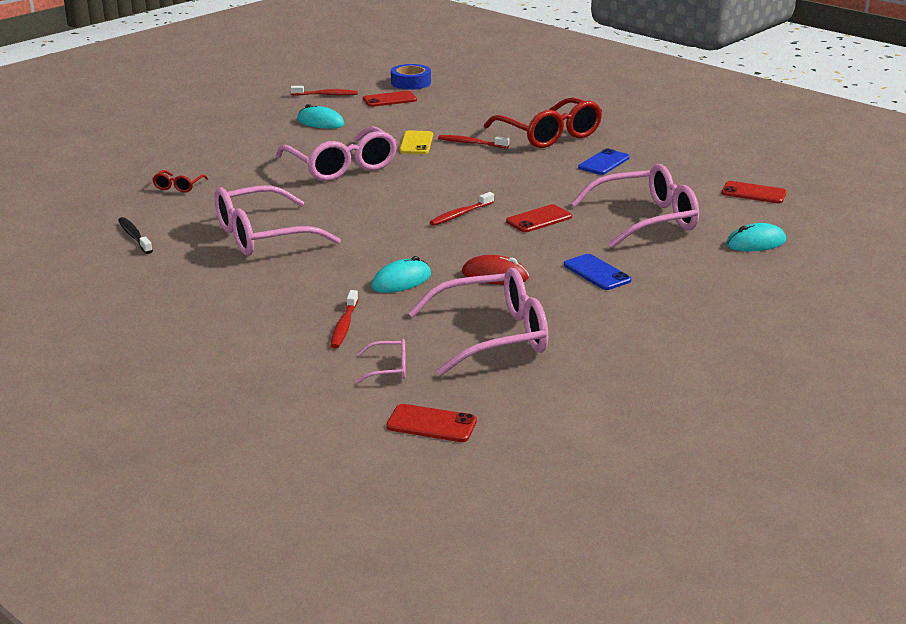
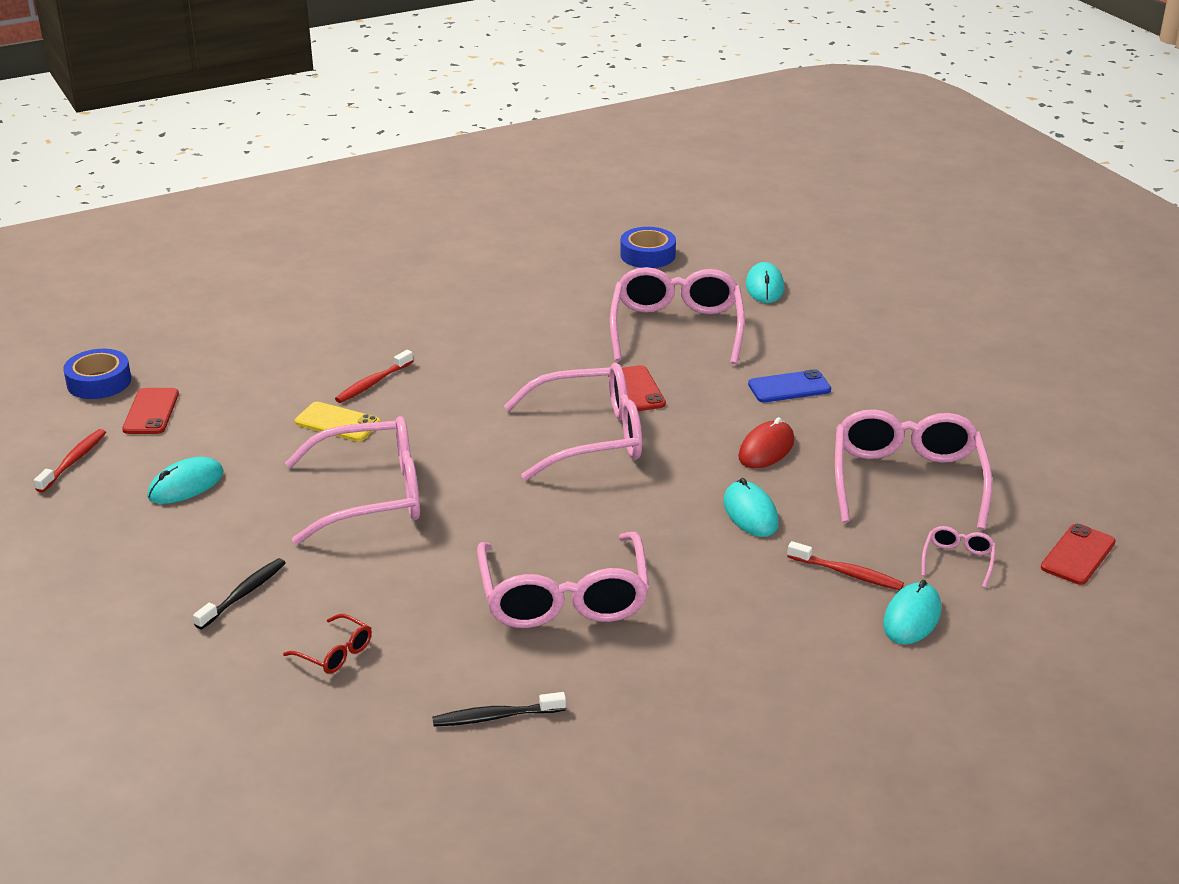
camera: 70 degrees left, 5 degrees up
red toothbrush [430,192,494,226] -> pink glasses [504,363,642,480]
red glasses [484,97,602,148] -> none
blue phone [578,149,630,175] -> none
red phone [721,181,786,203] -> blue tape [620,227,676,268]
none -> black toothbrush [193,558,286,629]
none -> turquoise mouse [883,580,941,644]

